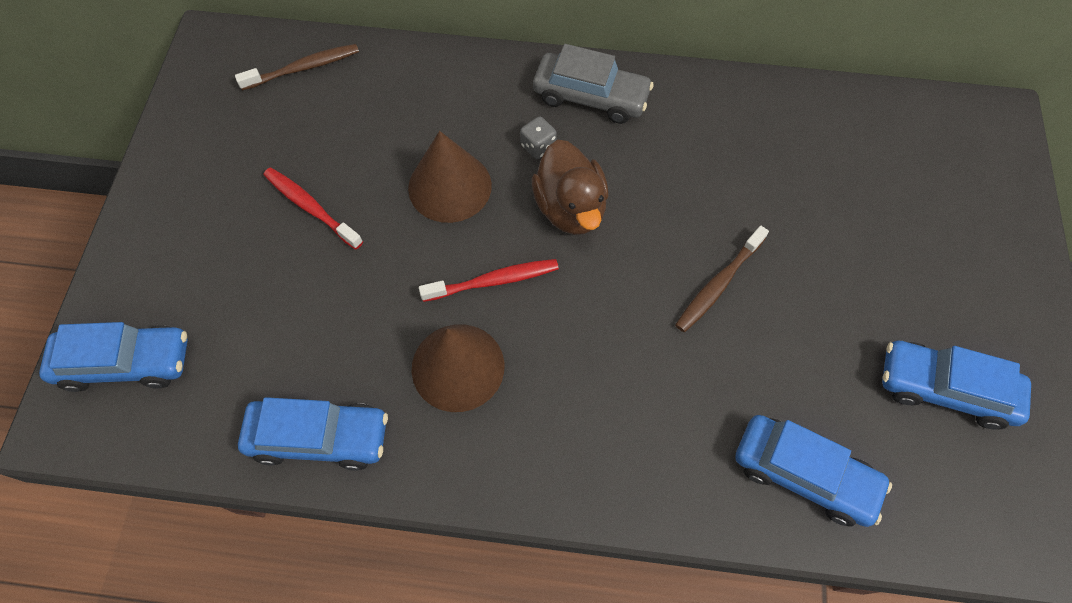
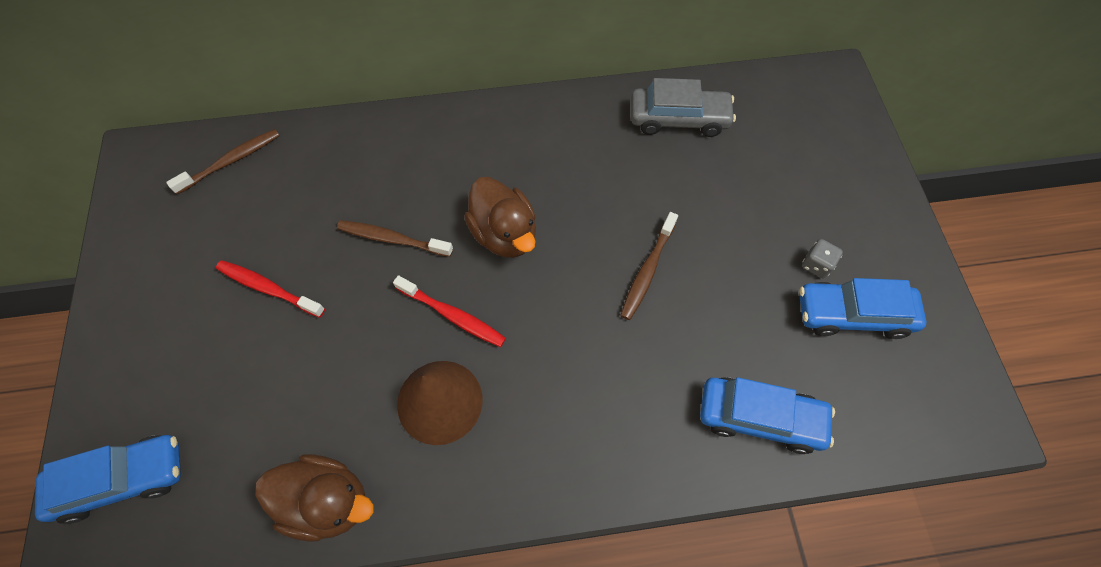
camera: 15 degrees left, 0 degrees up
blue car [238,397,388,471] -> brown duck [255,454,374,542]
brown cone [408,131,492,223] -> brown toothbrush [337,220,453,257]
red toothbrush [419,259,559,302] -> red toothbrush turned 60 degrees clockwise [393,275,506,347]
grey dice [520,116,557,159] -> grey dice moved to [802,239,843,278]
grey car [533,44,654,124] -> grey car moved to [631,78,736,137]

